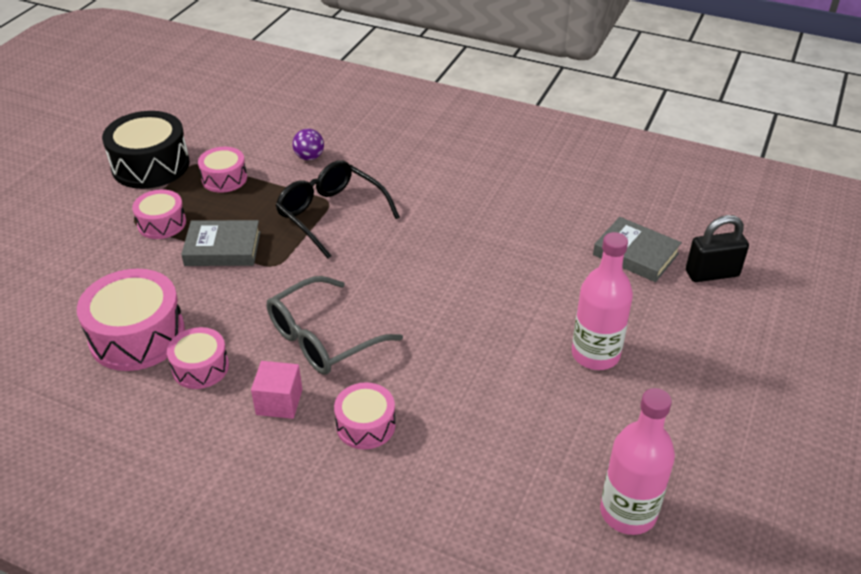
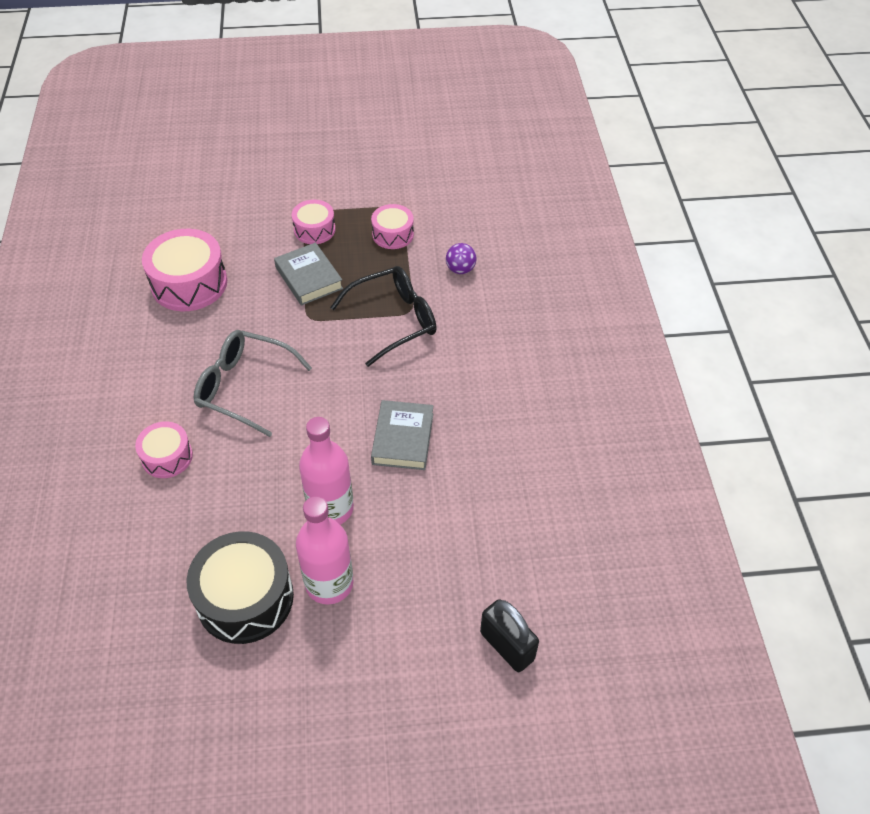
camera: 60 degrees right, 10 degrees up
black drum [102,111,190,189] -> black drum moved to [186,531,294,644]
pink drum [167,327,229,389] -> none
pink cube [251,361,302,419] -> none
black glasses [276,160,400,259] -> black glasses turned 45 degrees clockwise [330,266,437,367]
grey book [593,217,682,282] -> grey book moved to [371,400,434,470]
pink bottle [600,388,675,535] -> pink bottle moved to [299,417,354,525]

